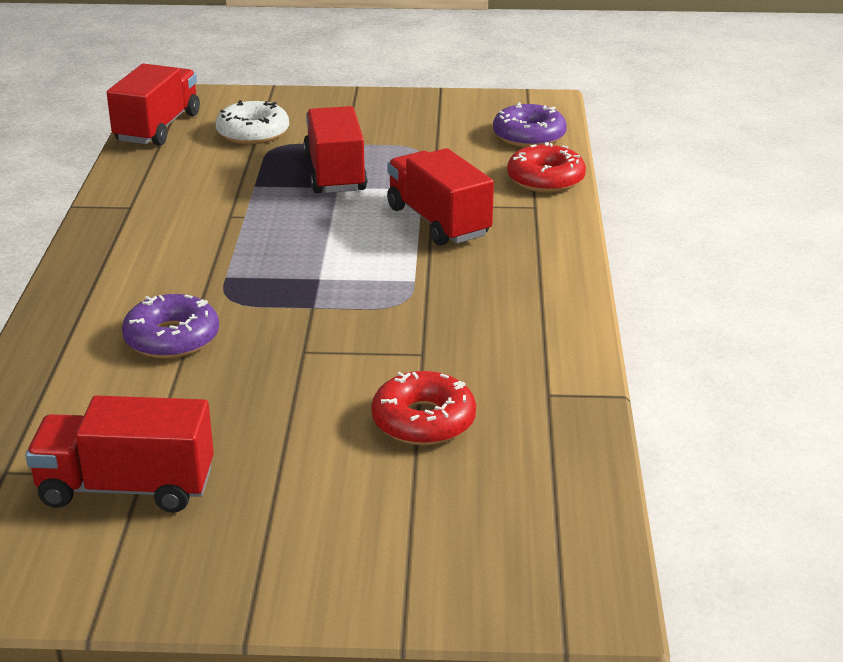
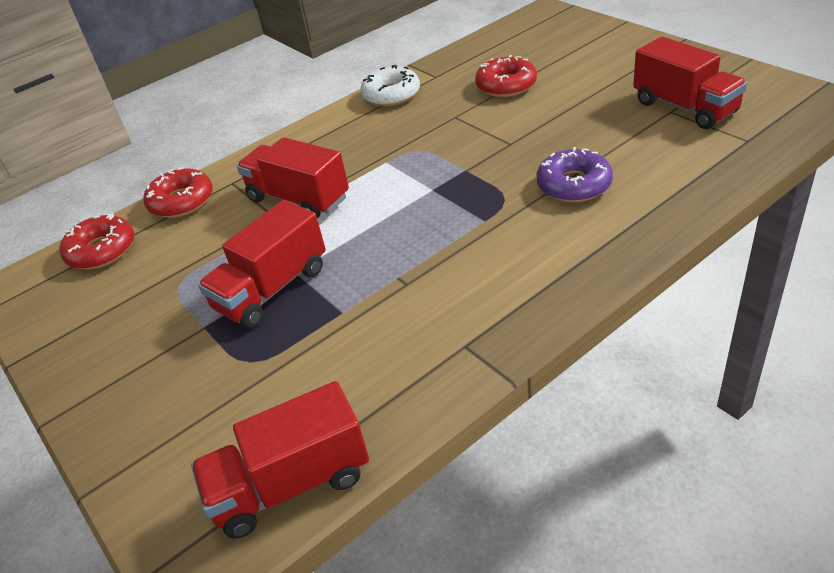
camera: 125 degrees left, 10 degrees up
white donut [216,100,289,144] -> white donut moved to [360,65,420,106]
red truck [387,148,494,246] -> red truck turned 105 degrees clockwise [237,137,349,219]
purple donut [493,102,567,147] -> red donut [59,213,135,269]

